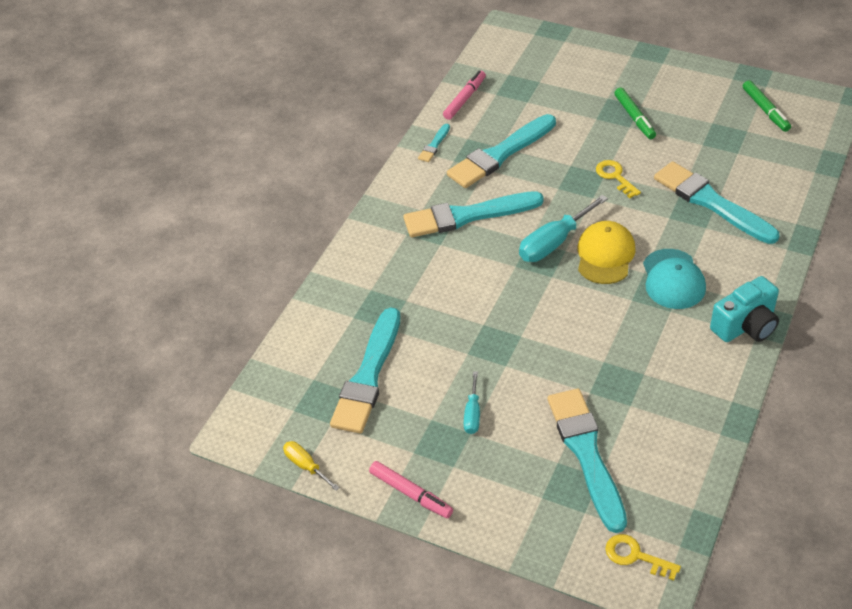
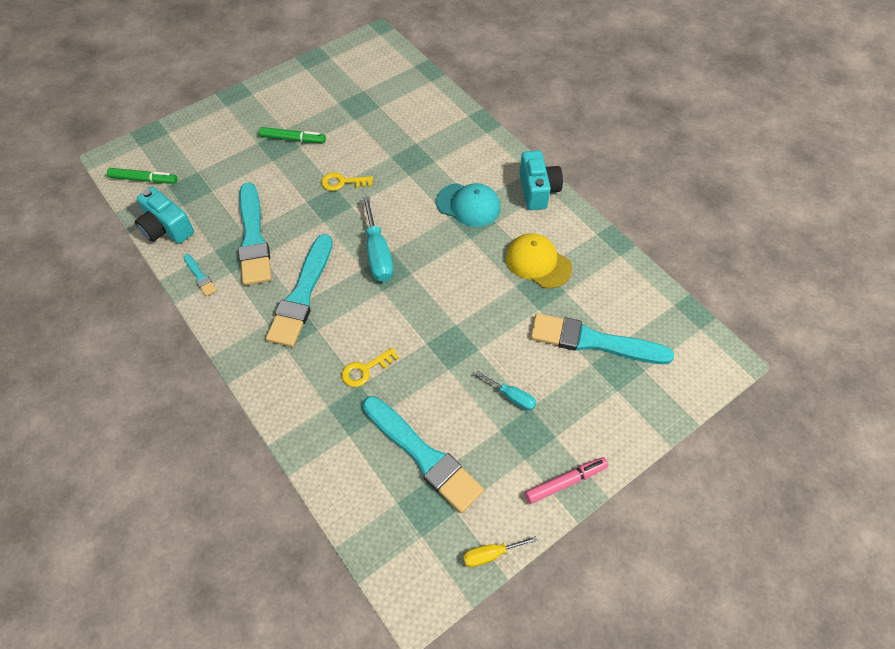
camera: 65 degrees left, 10 degrees up
pink marker [443,71,486,120] -> turquoise camera [135,187,194,244]
yellow cap [578,221,636,284] -> yellow cap moved to [506,233,572,289]
yellow key [605,534,681,581] -> yellow key moved to [342,347,399,387]
turquoise brush [654,161,779,244] -> none
green marker [743,80,791,132] -> green marker moved to [107,168,177,184]

